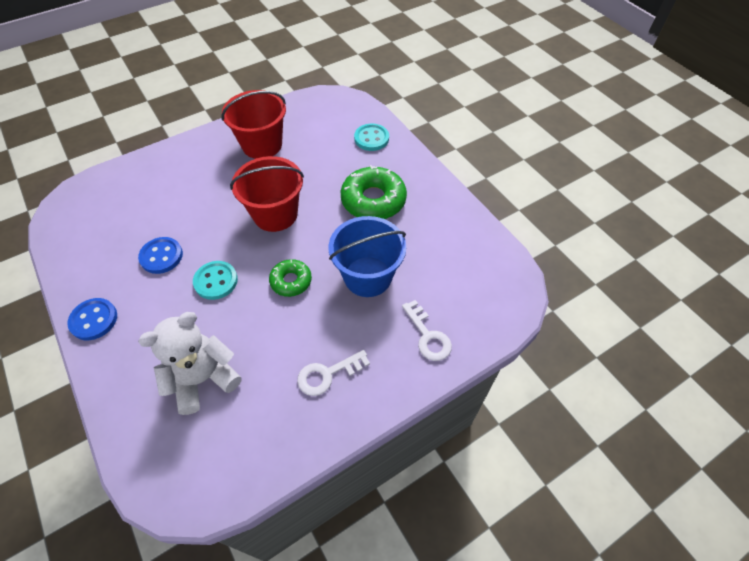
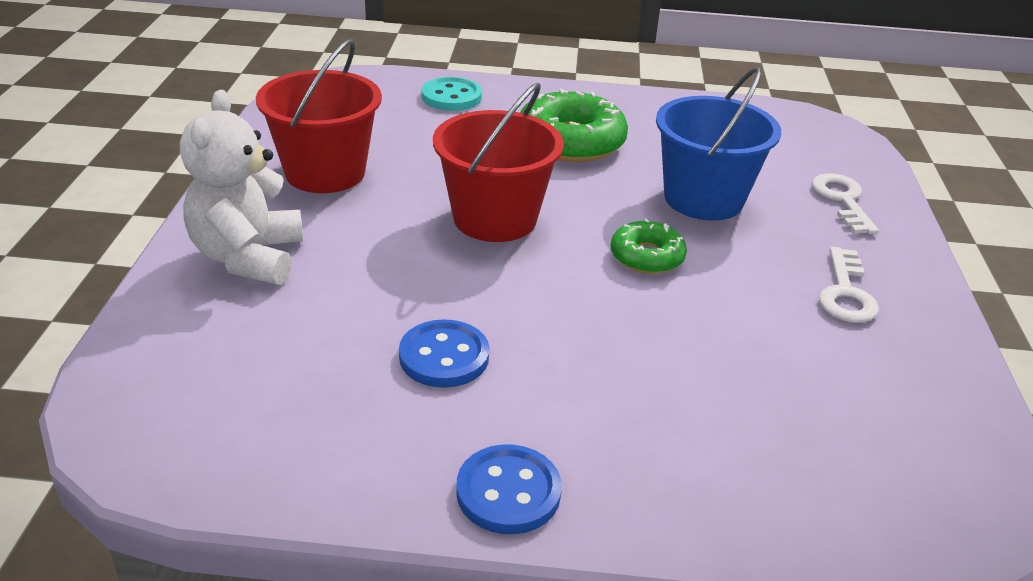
camera: 55 degrees left, 20 degrees down
white teddy bear [138,312,242,415] -> white teddy bear moved to [180,90,303,285]
turquoise button [193,261,238,300] -> none
white key [402,300,452,361] -> white key turned 105 degrees counterclockwise [812,173,879,234]

